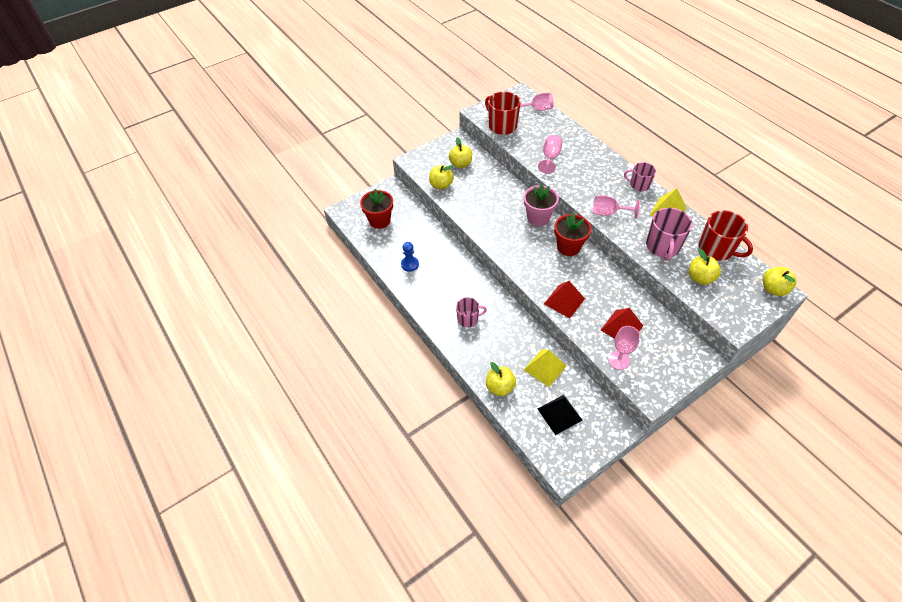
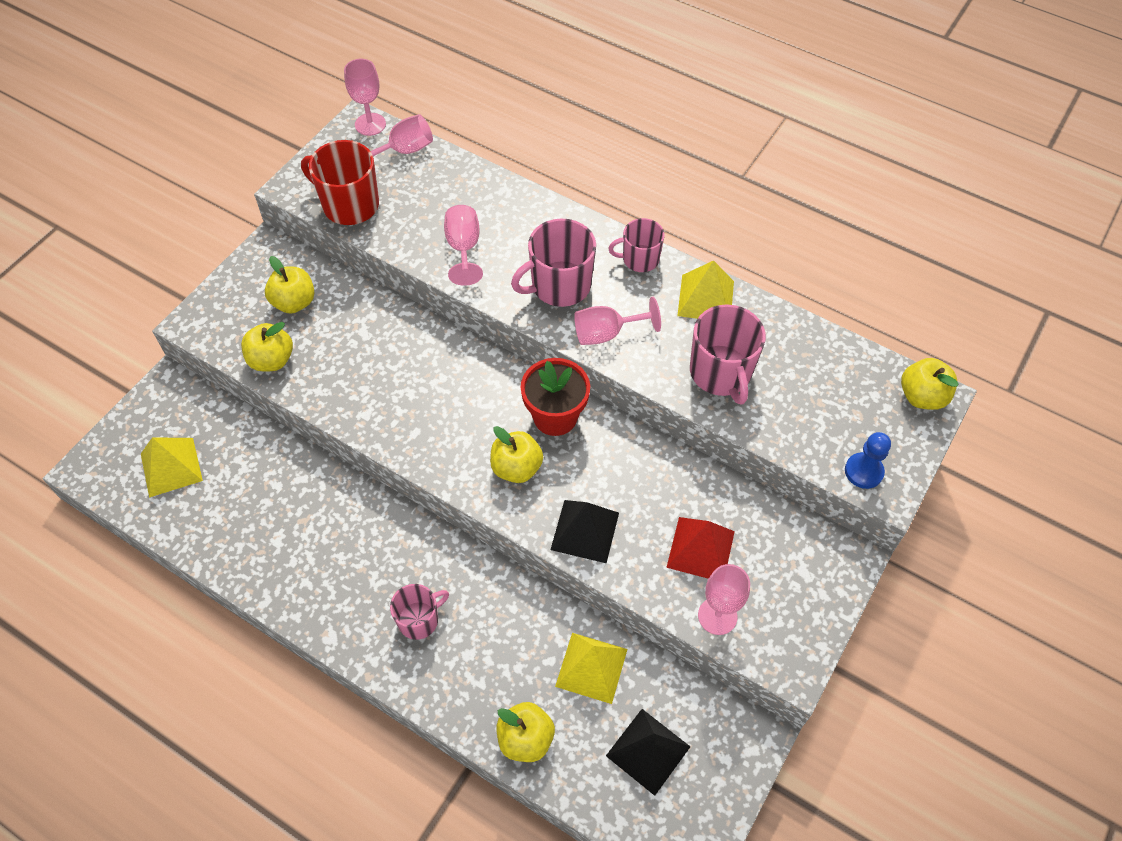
camera: 25 degrees left, 5 degrees up
red flower pot [360,189,393,229] -> yellow pyramid [141,437,203,498]
blue pawn [401,242,419,272] -> blue pawn moved to [845,432,891,489]
pink flower pot [524,184,559,226] -> none
red pyramid [544,281,585,319] -> black pyramid [550,500,619,563]
yellow apple [689,249,721,285] -> yellow apple moved to [490,426,543,483]
red mug [699,210,753,261] -> none
none -> pink goblet [344,59,386,136]
none -> pink mug [511,219,596,307]

